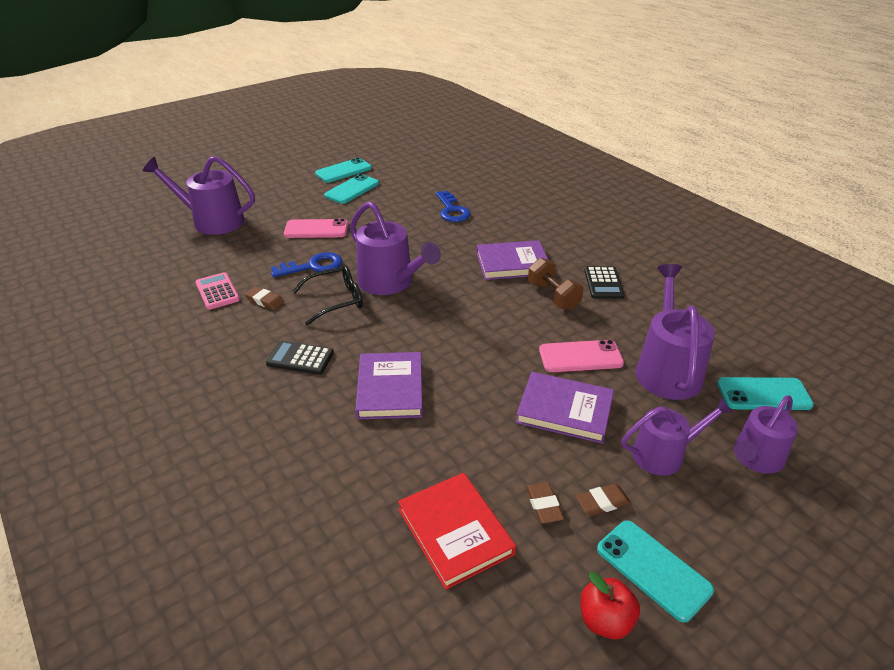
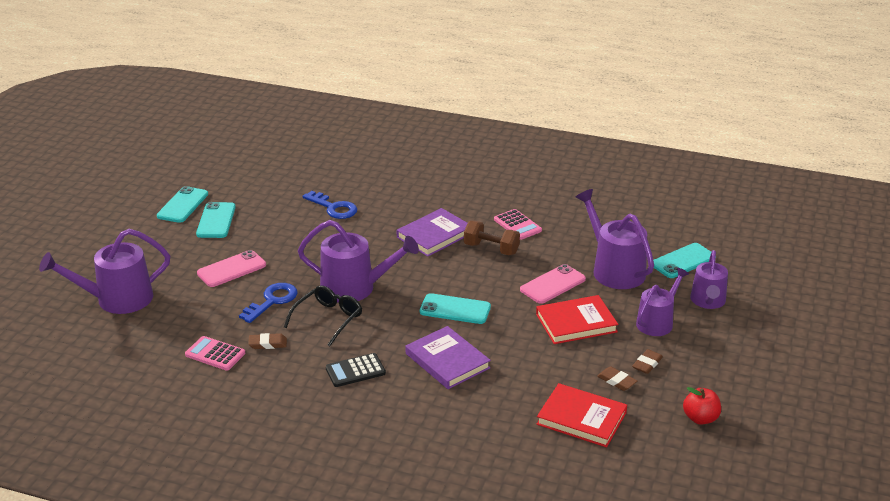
camera: 35 degrees left, 5 degrees down
purple book [516,372,614,444] -> red book [536,295,618,344]
black calculator [585,266,625,299] -> pink calculator [494,209,542,240]
turquoise phone [597,520,714,623] -> turquoise phone moved to [420,293,491,324]

